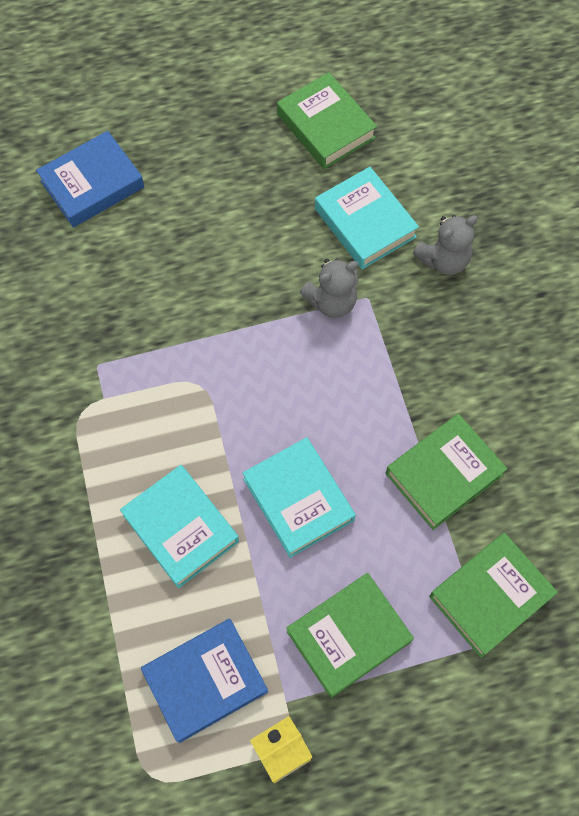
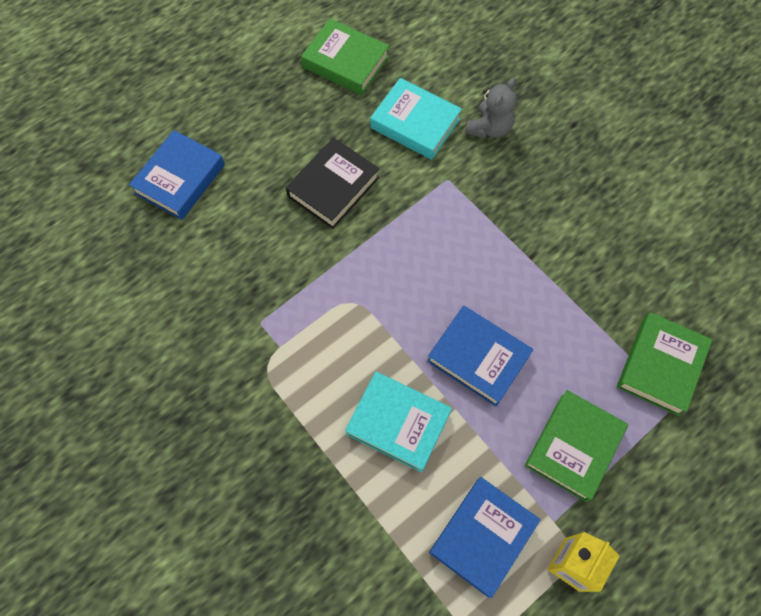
camera: 25 degrees left, 0 degrees up
turquoise book [243,437,356,558] -> blue book [427,306,533,407]
grey teddy bear [300,259,359,318] -> none
green book [386,414,508,530] -> none
none -> black book [286,138,379,229]

